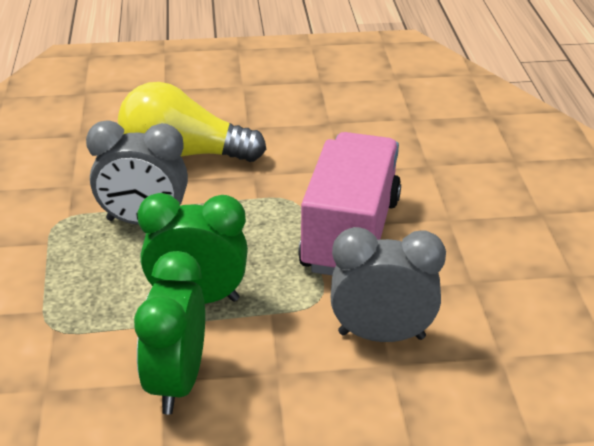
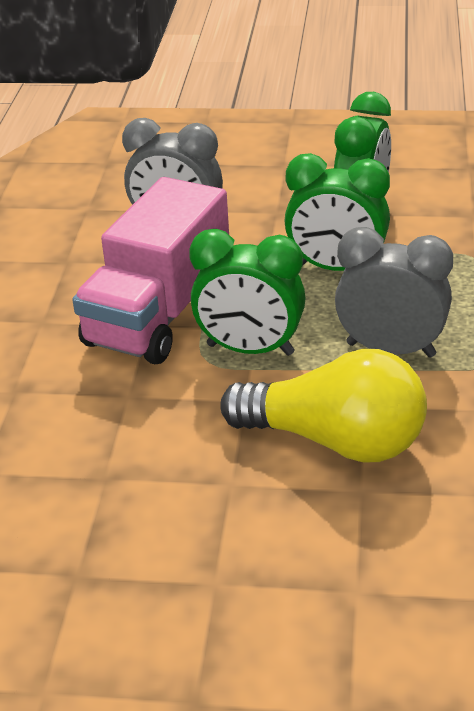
camera: 165 degrees left, 0 degrees up
none -> green clock [189,229,305,356]

